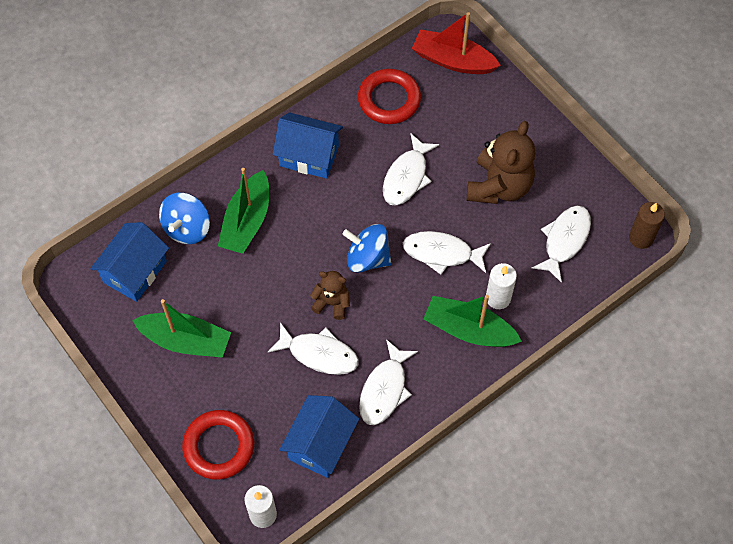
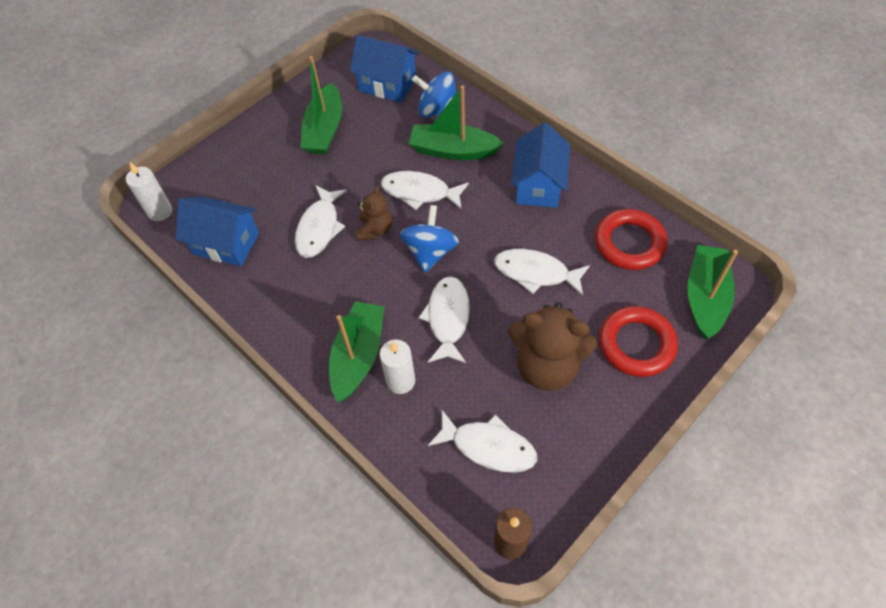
camera: 85 degrees right, 5 degrees down
red ring [182,410,254,480] -> red ring moved to [599,306,678,377]
white fish [359,339,418,425] -> white fish moved to [381,171,469,210]
red boat [412,12,501,74] -> green boat [687,245,738,339]

